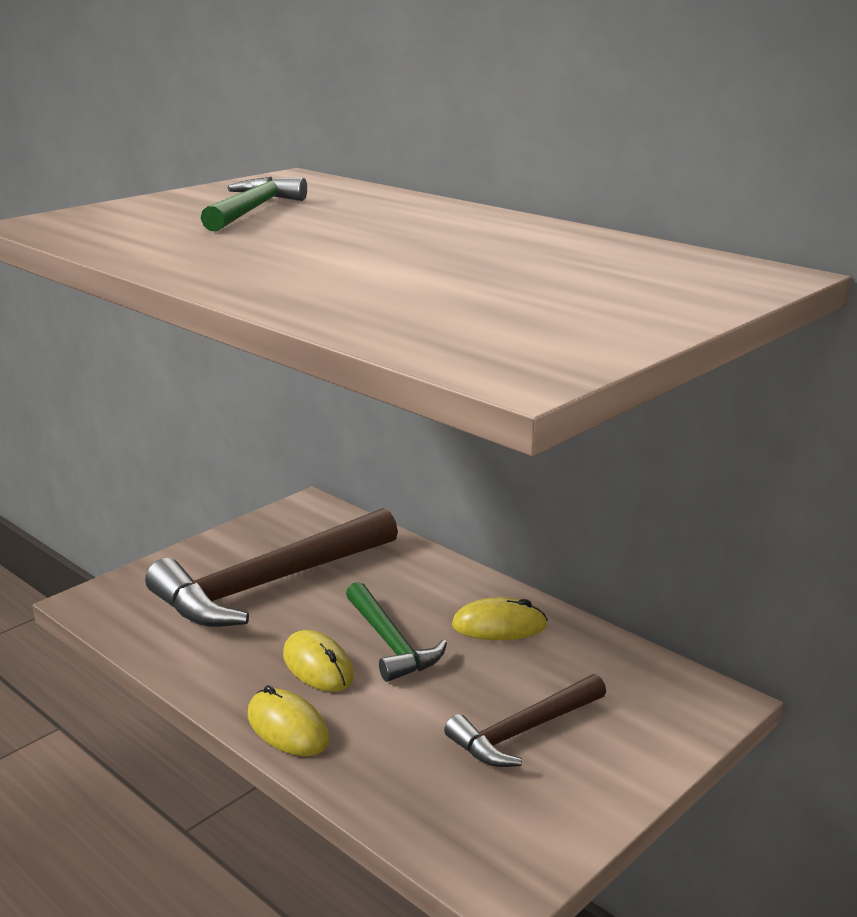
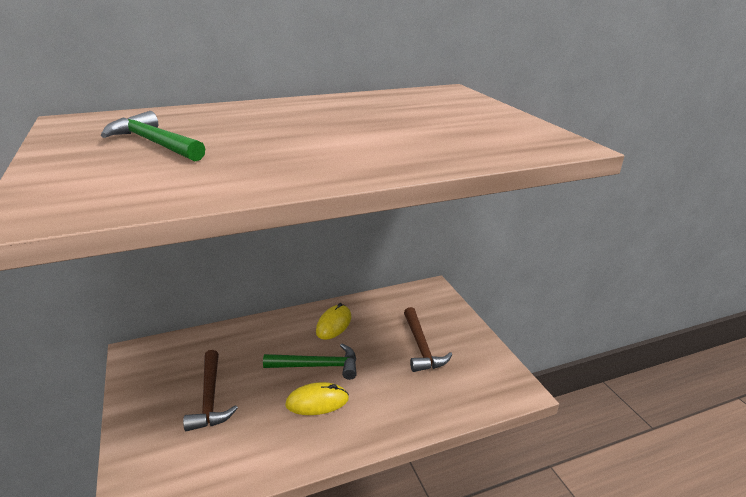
camera: 65 degrees left, 5 degrees up
brown hammer [145,508,398,627] -> brown hammer [183,350,238,431], size x0.56
yellow mouse [248,685,330,756] -> none

